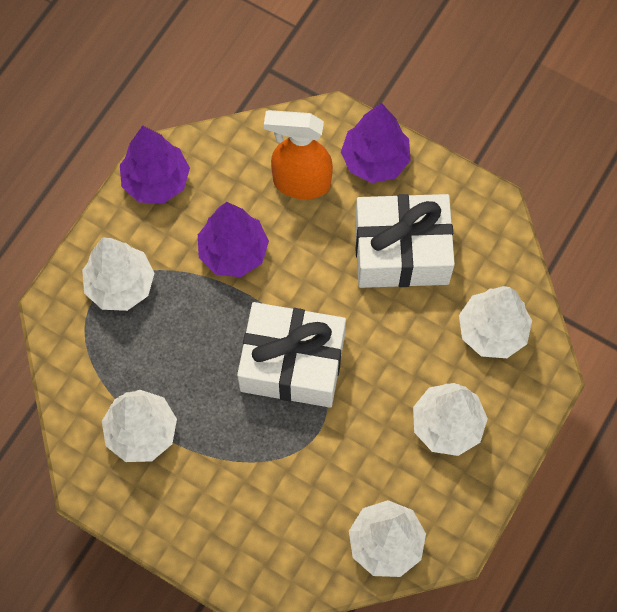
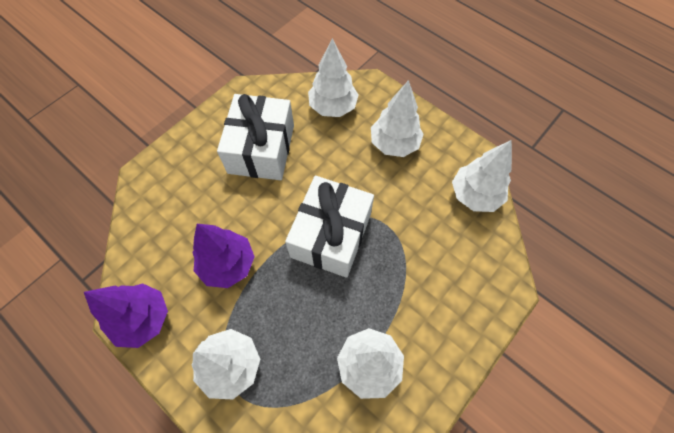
camera: 80 degrees left, 5 degrees down
orange spray bottle [264,110,333,199] -> none
purple tree [341,103,411,183] -> none

